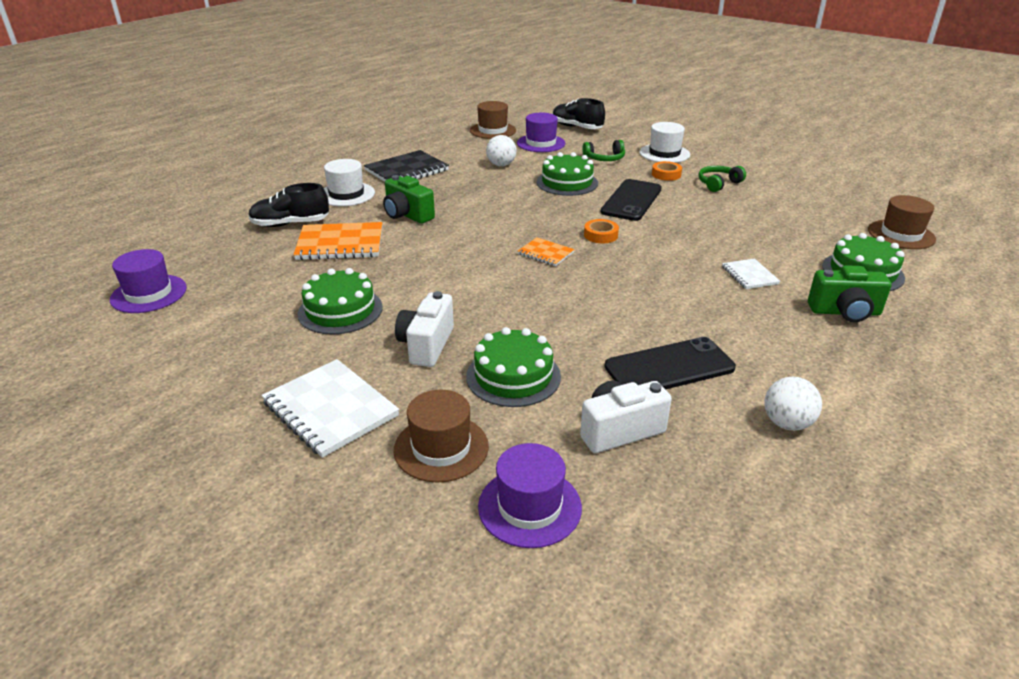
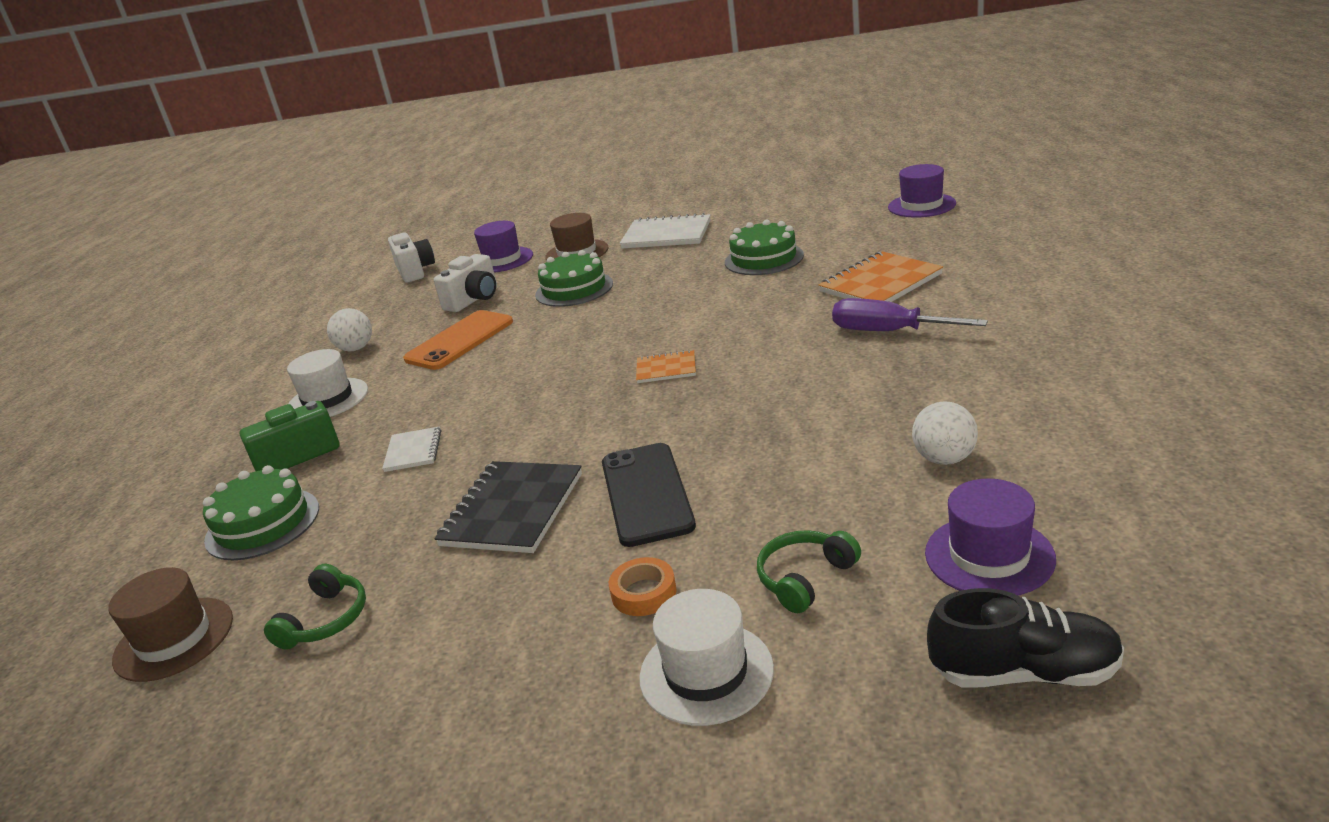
camera: 150 degrees right, 5 degrees down
black shoe [248,183,329,227] -> none
white hat [324,159,375,206] -> white hat moved to [287,349,368,417]
black notebook [364,150,449,182] -> black notebook moved to [435,461,582,553]
green camera [383,175,435,224] -> purple screwdriver [832,298,988,331]
white camera [395,291,454,367] -> white camera moved to [388,233,435,283]
brown hat [470,101,516,139] -> none
green cake [537,152,598,196] -> none
orange tape [584,219,619,243] -> none
black phone [604,337,736,389] -> orange phone [403,310,513,370]
green headphones [698,166,746,192] -> green headphones moved to [264,564,366,649]
white notebook [722,258,780,289] -> white notebook turned 45 degrees clockwise [382,426,441,472]

